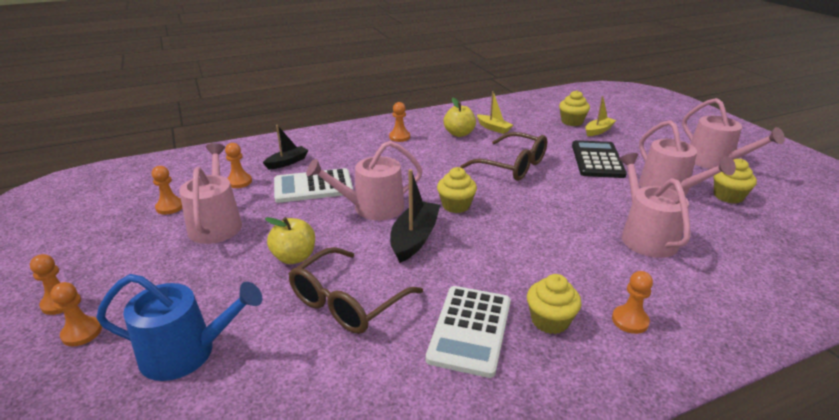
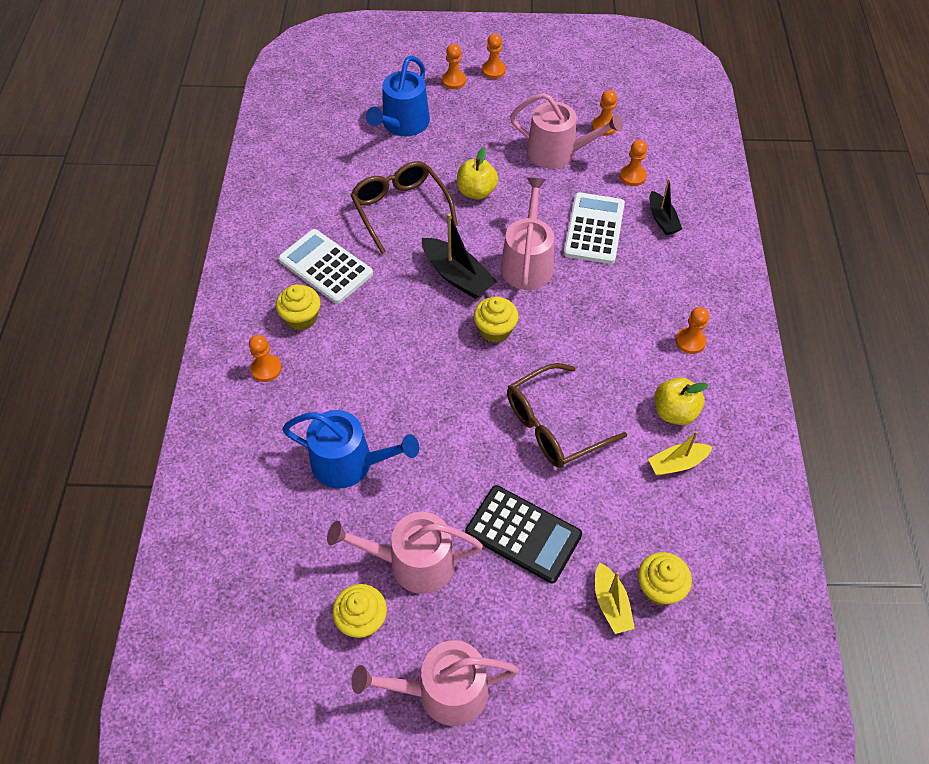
camera: 115 degrees right, 25 degrees up
pink watering can [619,153,690,258] -> blue watering can [282,410,419,489]

